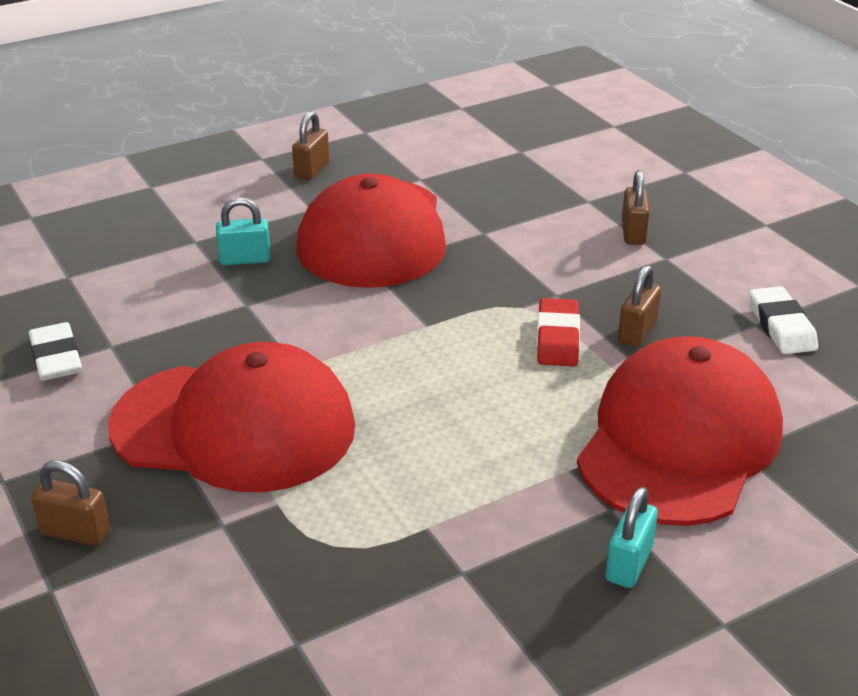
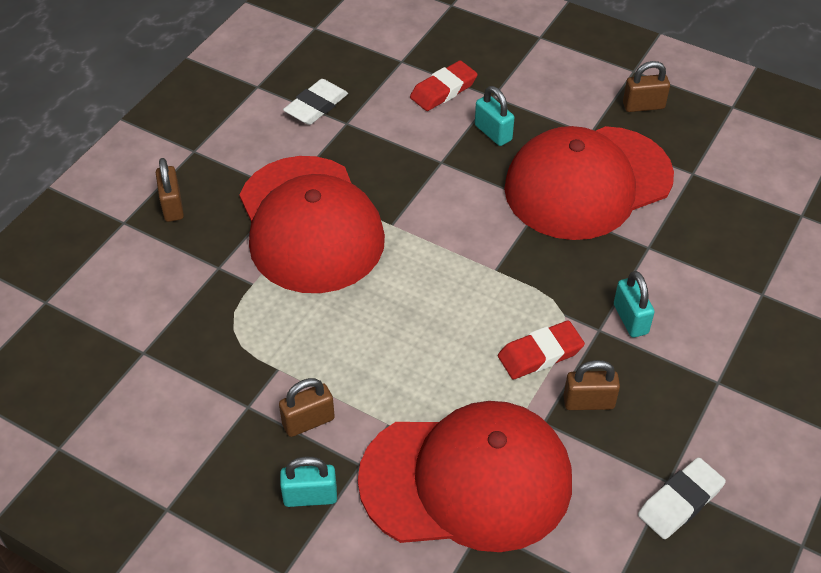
camera: 60 degrees right, 15 degrees up
brown padlock [622,170,650,245] -> brown padlock moved to [279,378,335,437]
none -> red eraser [410,60,478,111]
none -> turquoise padlock [614,271,655,337]

